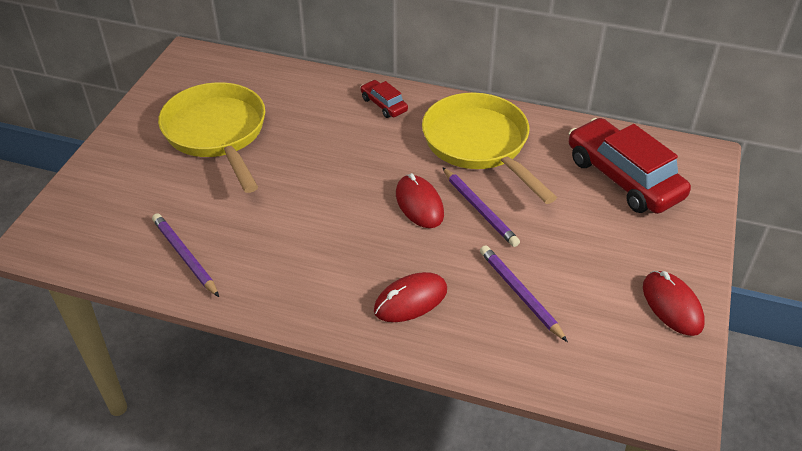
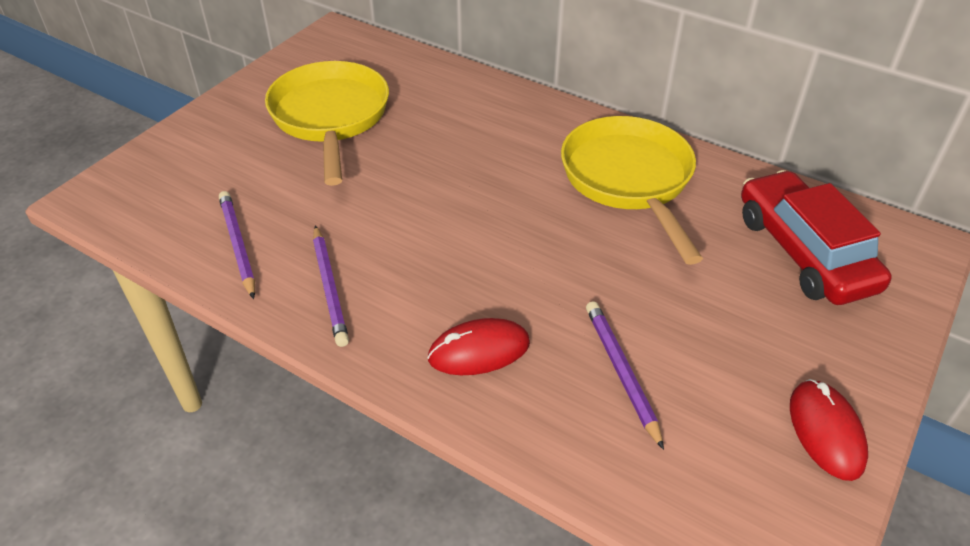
camera: 15 degrees right, 0 degrees up
red car [361,80,408,118] -> none
red mouse [396,173,444,228] -> none
purple pencil [442,167,520,247] -> purple pencil moved to [313,225,349,347]

